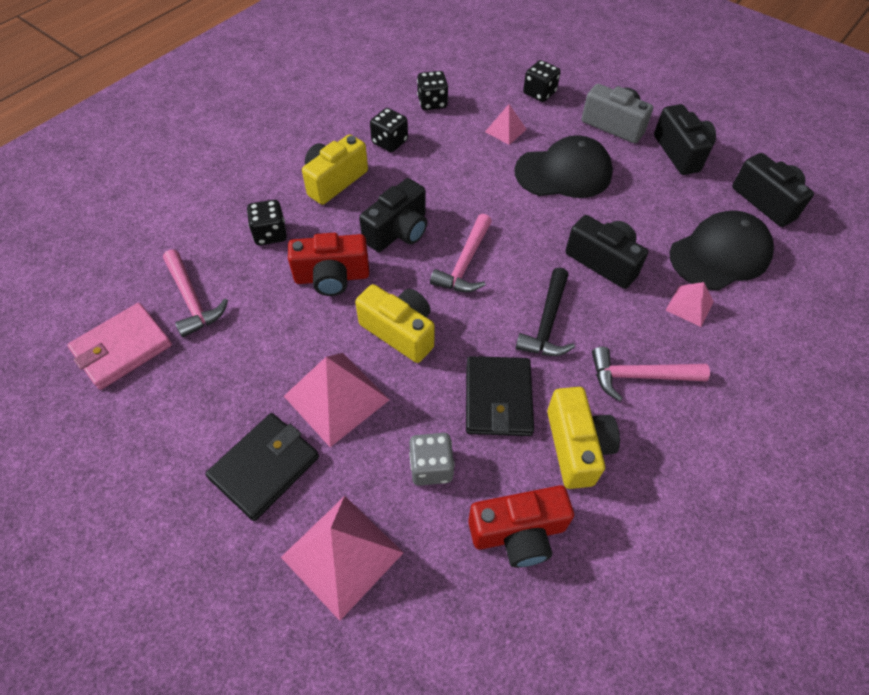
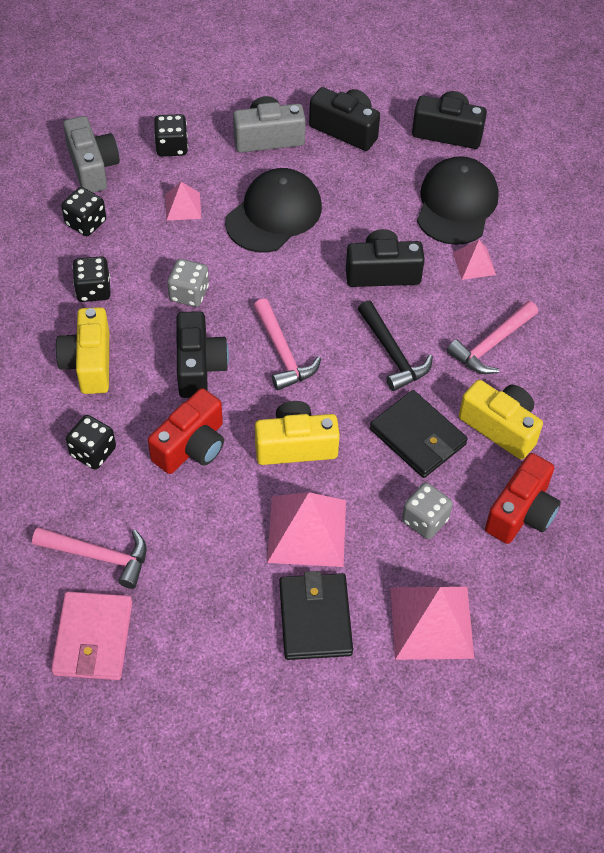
camera: 45 degrees left, 0 degrees up
none -> grey camera [63,116,120,193]
none -> grey dice [167,259,209,307]

